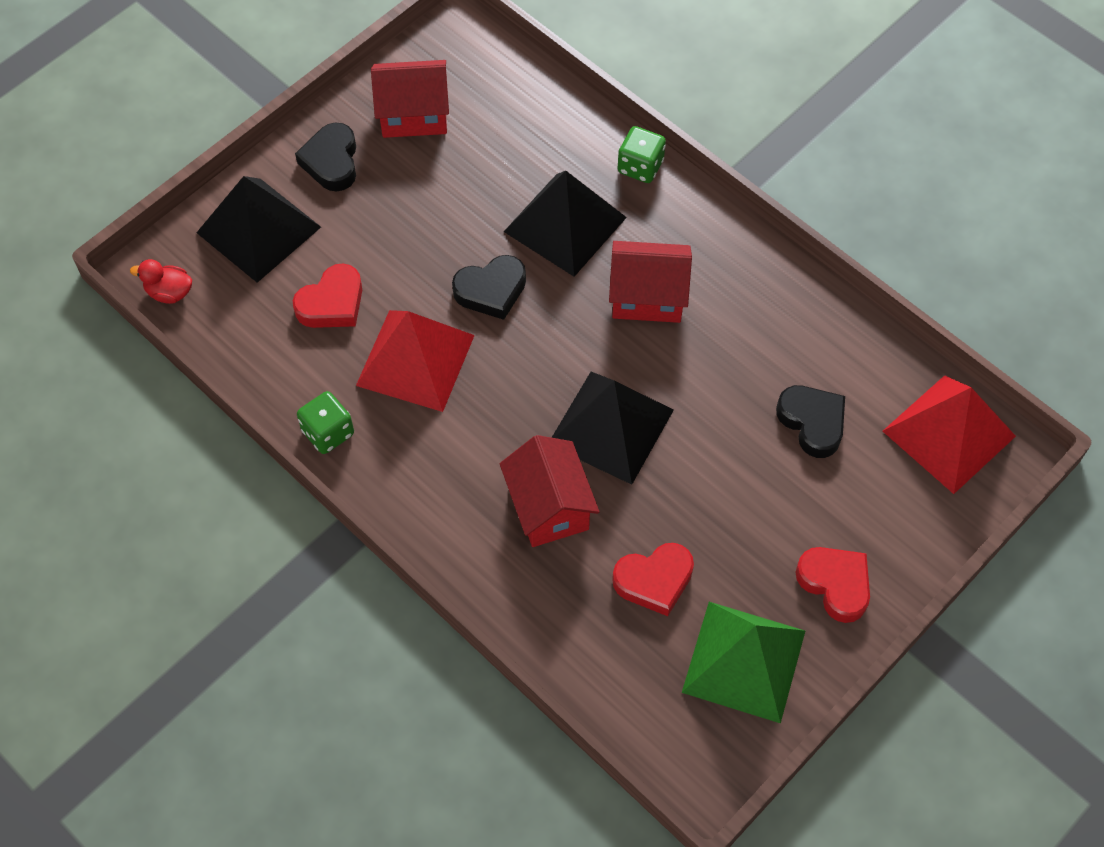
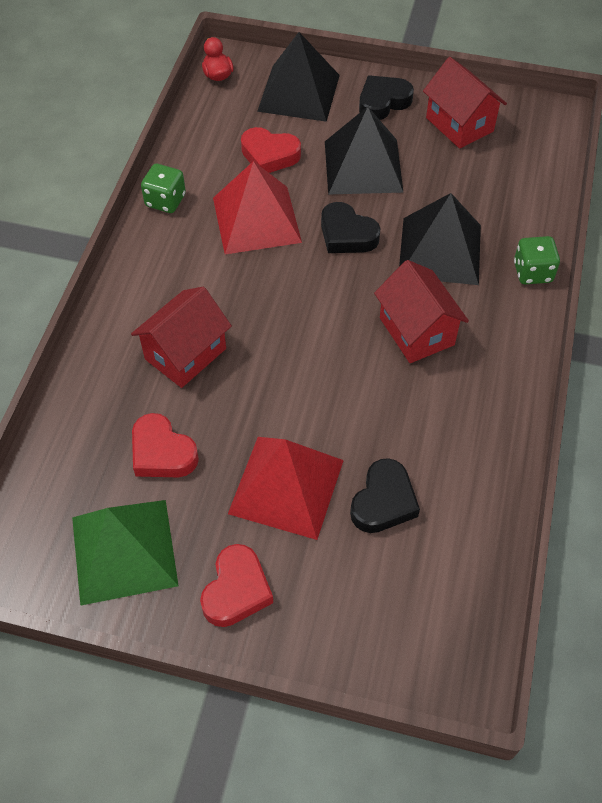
camera: 60 degrees right, 5 degrees down
black pyramid [552,372,674,485] -> black pyramid moved to [325,106,404,194]
red pyramid [883,375,1016,494] -> red pyramid moved to [228,437,344,540]

